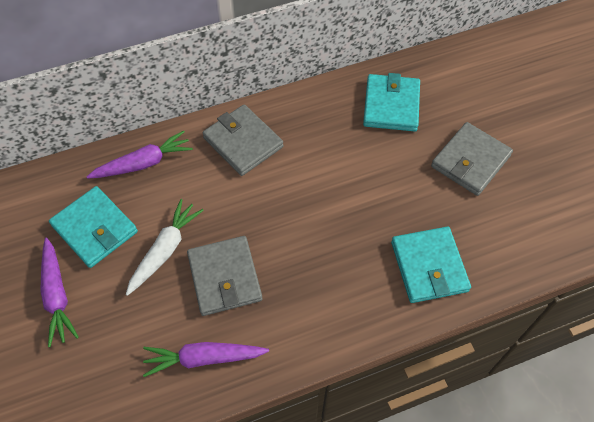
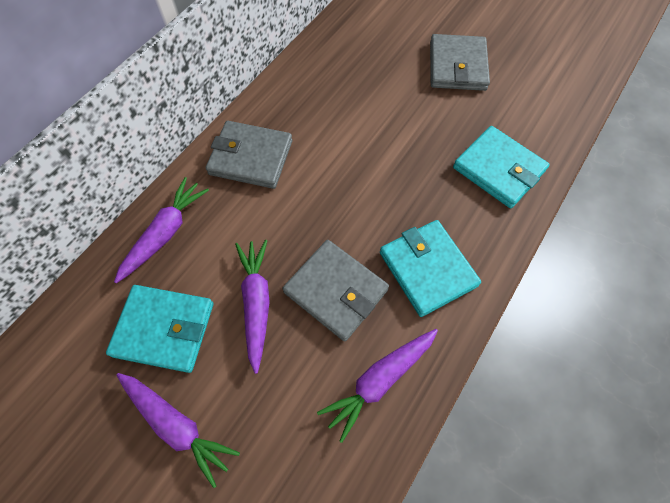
camera: 35 degrees left, 5 degrees up
white carrot [126,199,204,296] -> purple carrot [235,240,270,374]
turquoise wallet [363,73,420,132] -> turquoise wallet moved to [380,220,481,317]

